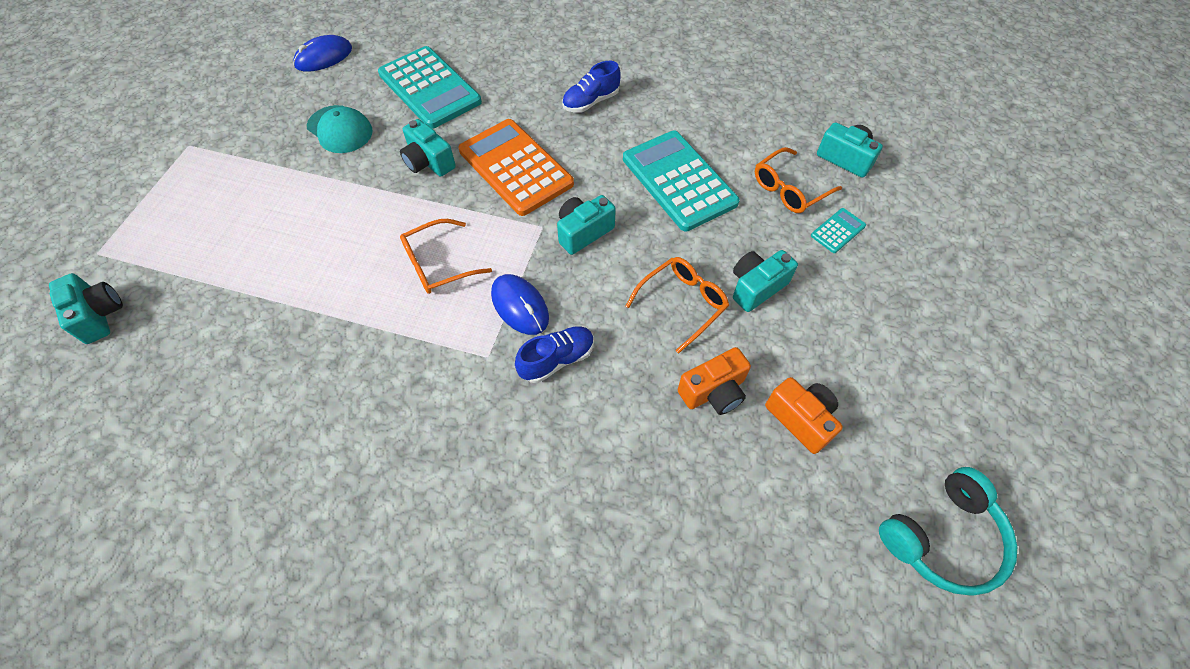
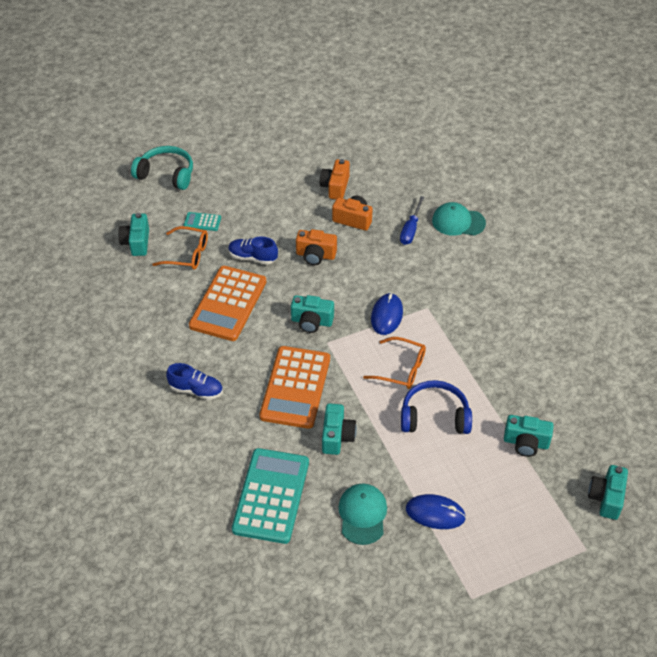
camera: 130 degrees left, 10 degrees down
blue mouse [293,35,352,72] -> blue mouse moved to [406,494,466,529]
blue shoe [515,326,594,383] -> blue shoe moved to [228,237,278,265]
turquoise calculator [623,130,740,232] -> orange calculator [189,266,266,341]
orange glasses [625,257,729,354] -> orange camera [296,229,337,265]
turquoise camera [733,250,798,312] -> turquoise camera moved to [504,415,554,457]
turquoise headphones [879,467,1017,596] -> turquoise headphones moved to [131,146,193,190]
none -> blue screwdriver [400,196,424,245]
none -> blue headphones [401,380,472,434]
none -> turquoise cap [432,202,486,236]

